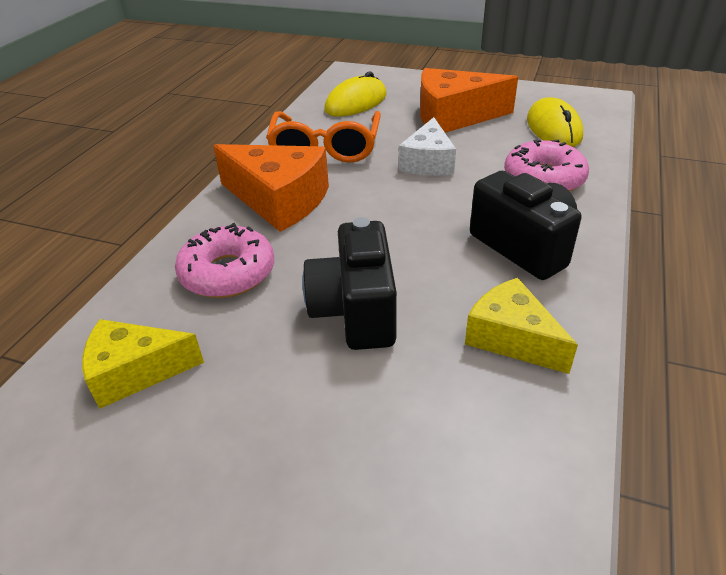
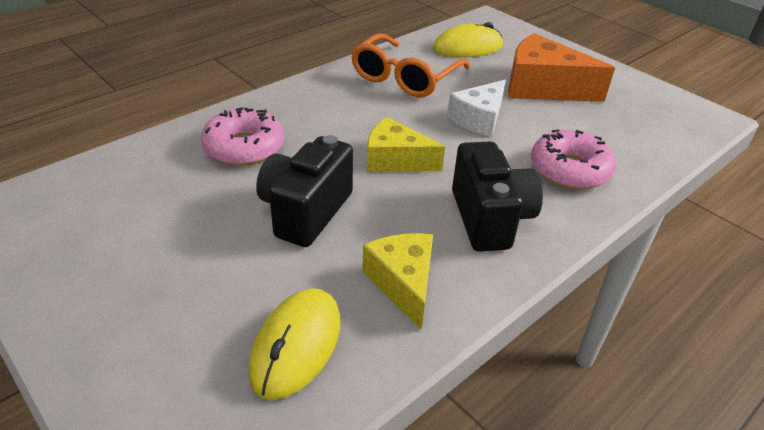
camera: 25 degrees right, 0 degrees up
yellow cheese [82,319,204,409] -> yellow cheese moved to [367,117,445,172]
orange cheese [213,144,329,232] -> none
yellow mouse [527,97,583,147] -> yellow mouse moved to [248,288,340,400]

